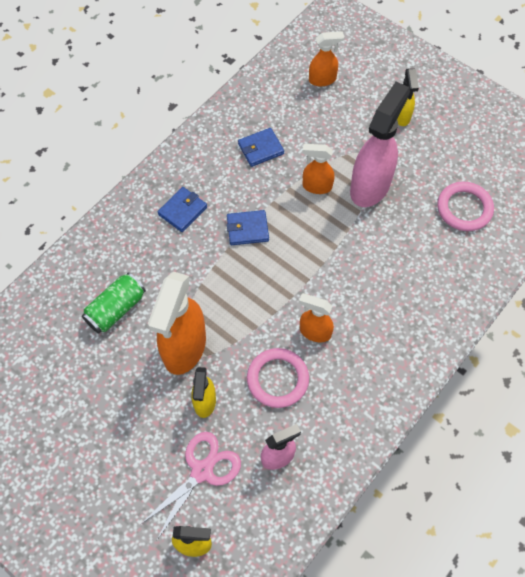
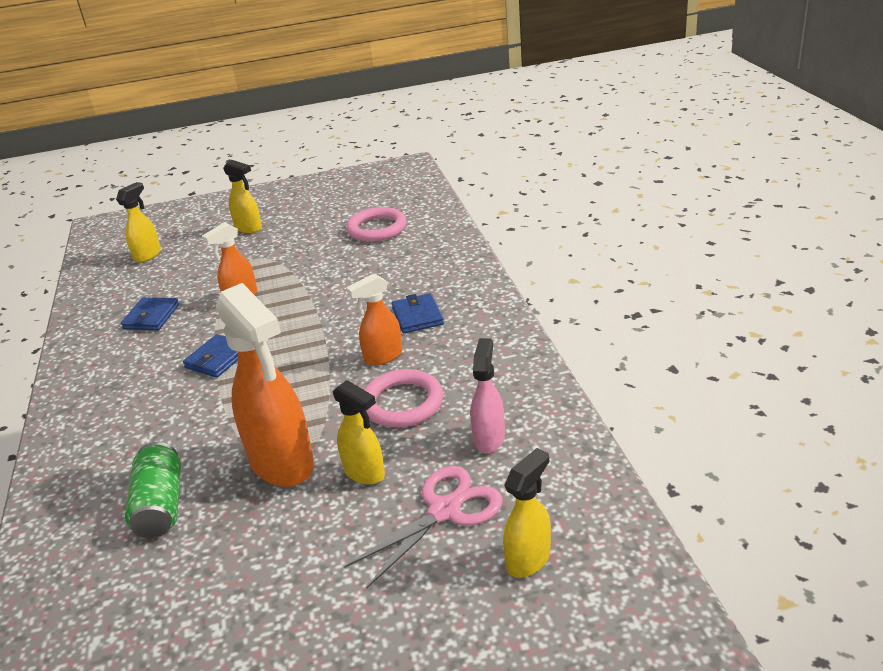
camera: 50 degrees left, 30 degrees down
pink scissors [141,432,241,540] -> pink scissors turned 60 degrees clockwise [344,466,503,588]
blue wallet [158,187,207,232] -> blue wallet moved to [392,293,444,333]
orange spray bottle [309,31,344,86] -> yellow spray bottle [116,182,161,263]
pink spray bottle [350,82,410,207] -> none

